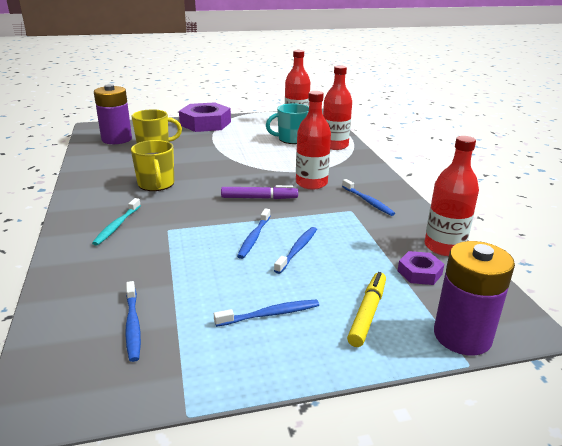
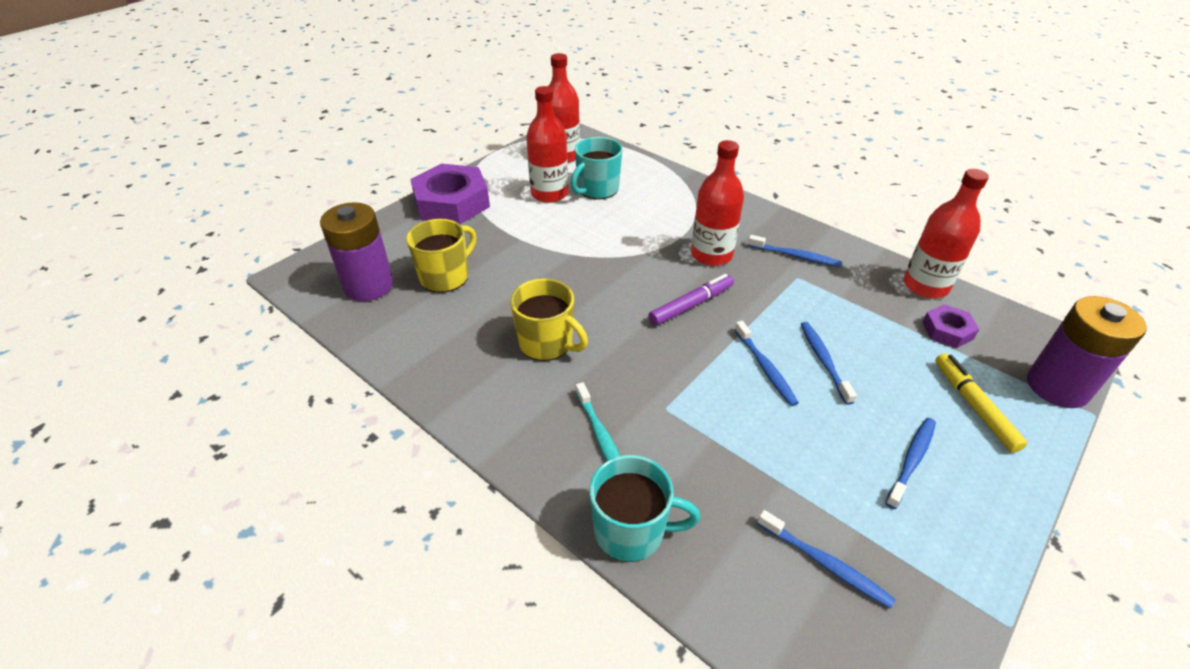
camera: 35 degrees left, 15 degrees up
red bottle [323,65,352,150] -> red bottle moved to [526,86,568,203]
none -> turquoise mug [590,455,700,562]

